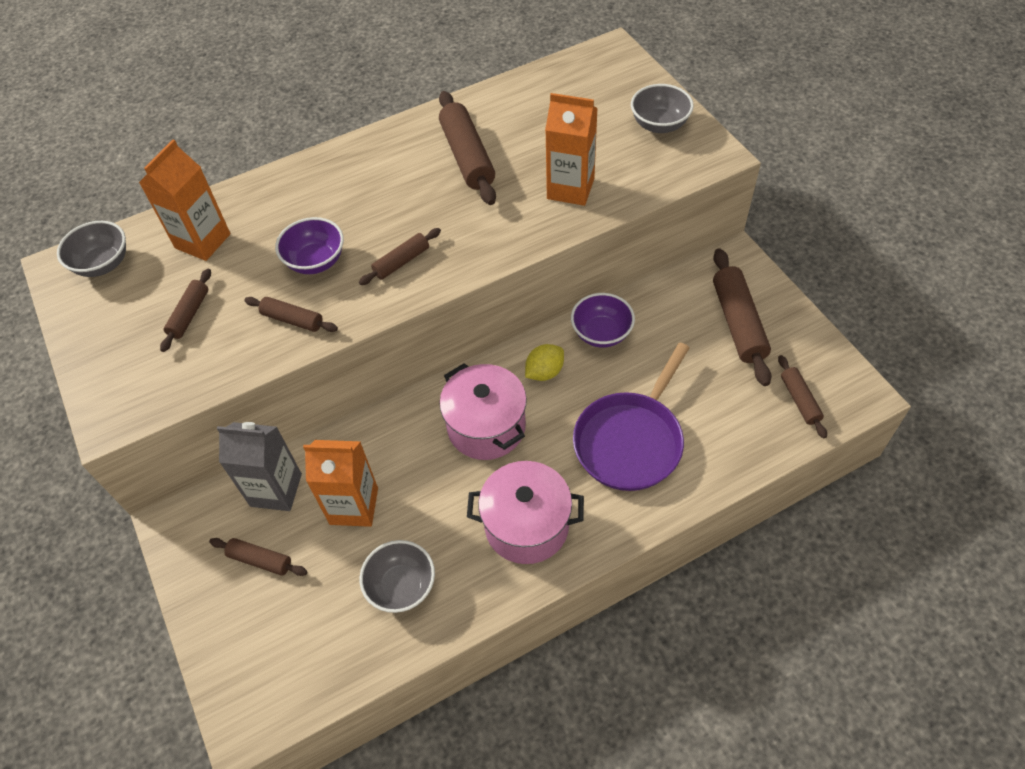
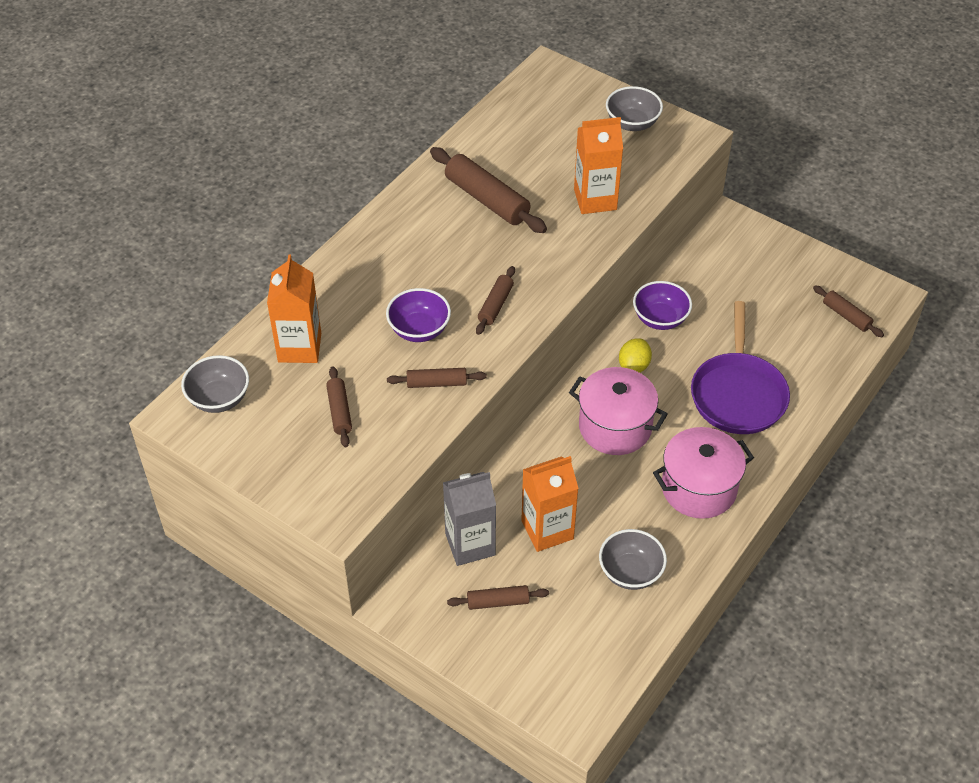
camera: 30 degrees left, 5 degrees down
brown rolling pin [713,248,772,386] -> none

